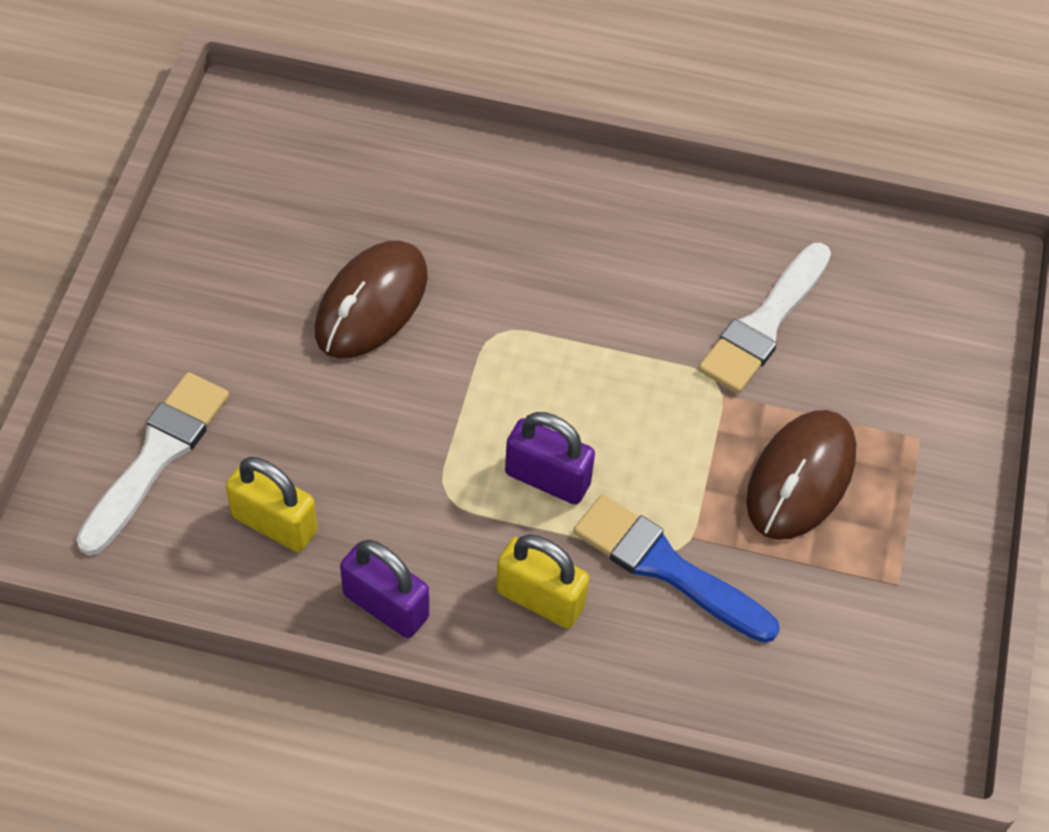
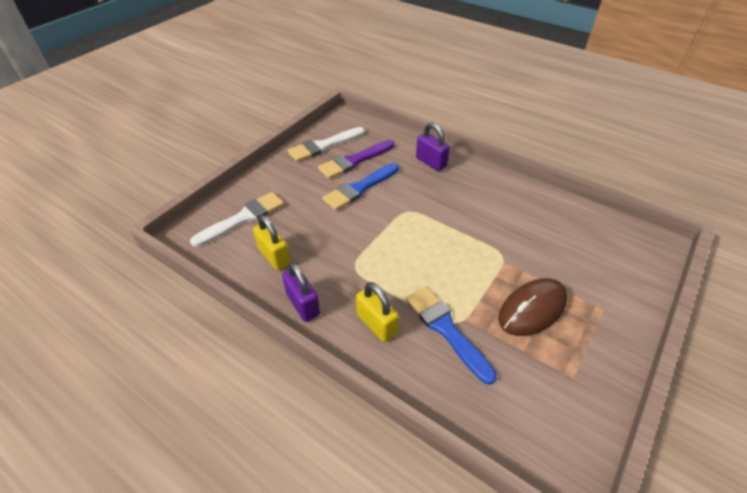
camera: 25 degrees right, 10 degrees down
brown mouse [315,240,428,359] -> blue brush [322,163,399,211]
purple padlock [505,412,595,505] -> purple padlock moved to [416,123,450,171]
white brush [698,243,831,394] -> white brush moved to [288,127,365,162]
none -> purple brush [318,140,394,179]

